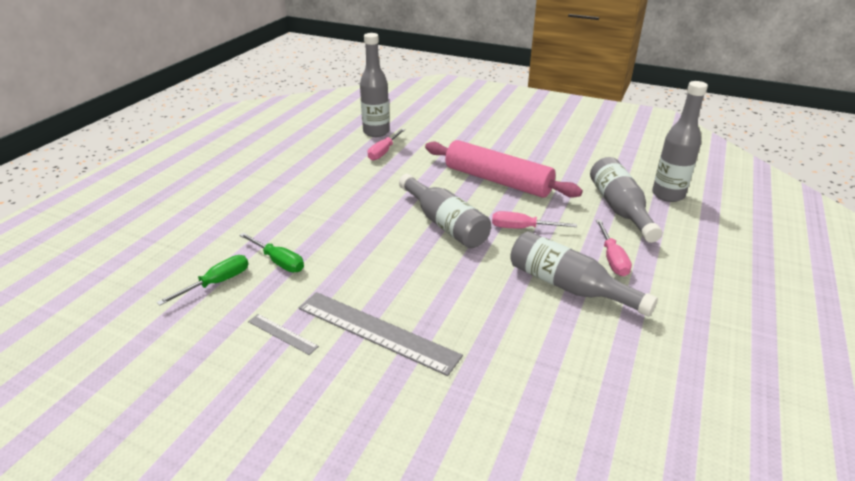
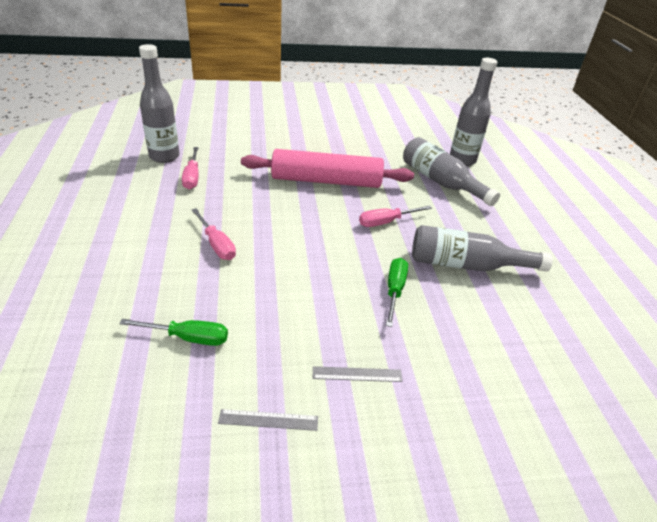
camera: 35 degrees left, 5 degrees up
green screwdriver [157,255,249,306] -> green screwdriver moved to [386,258,408,327]
grey ruler [299,292,463,376] -> grey ruler [313,366,403,382], size x0.47
grey bottle [399,174,491,248] -> none
pink screwdriver [596,220,632,276] -> pink screwdriver moved to [192,208,236,260]

